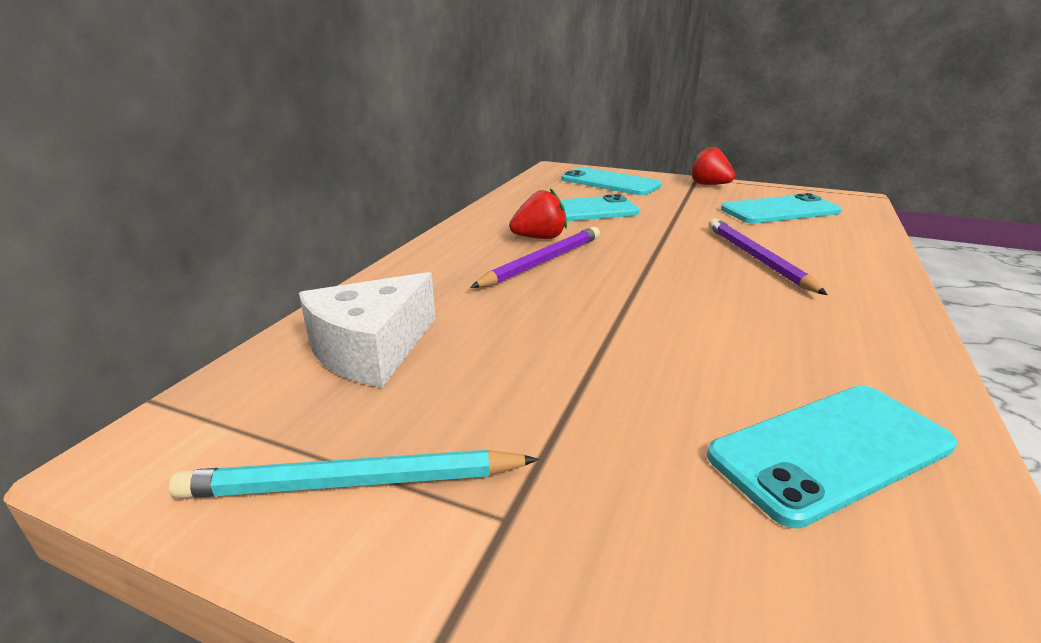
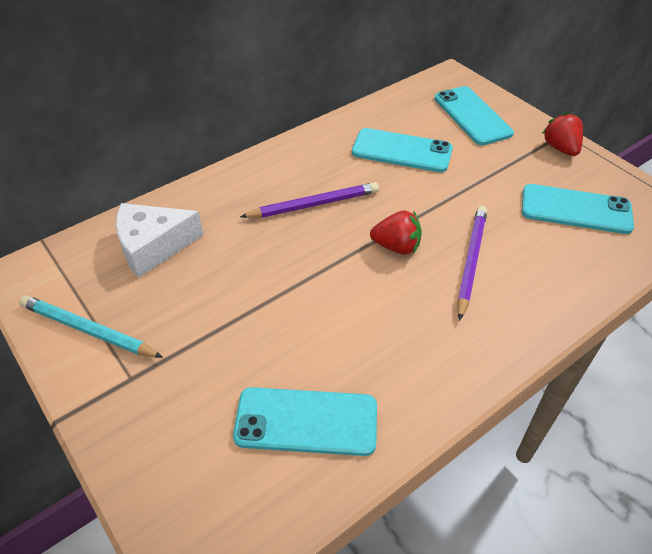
camera: 30 degrees right, 20 degrees up
red strawberry [509,188,567,239] -> red strawberry moved to [370,211,422,254]

